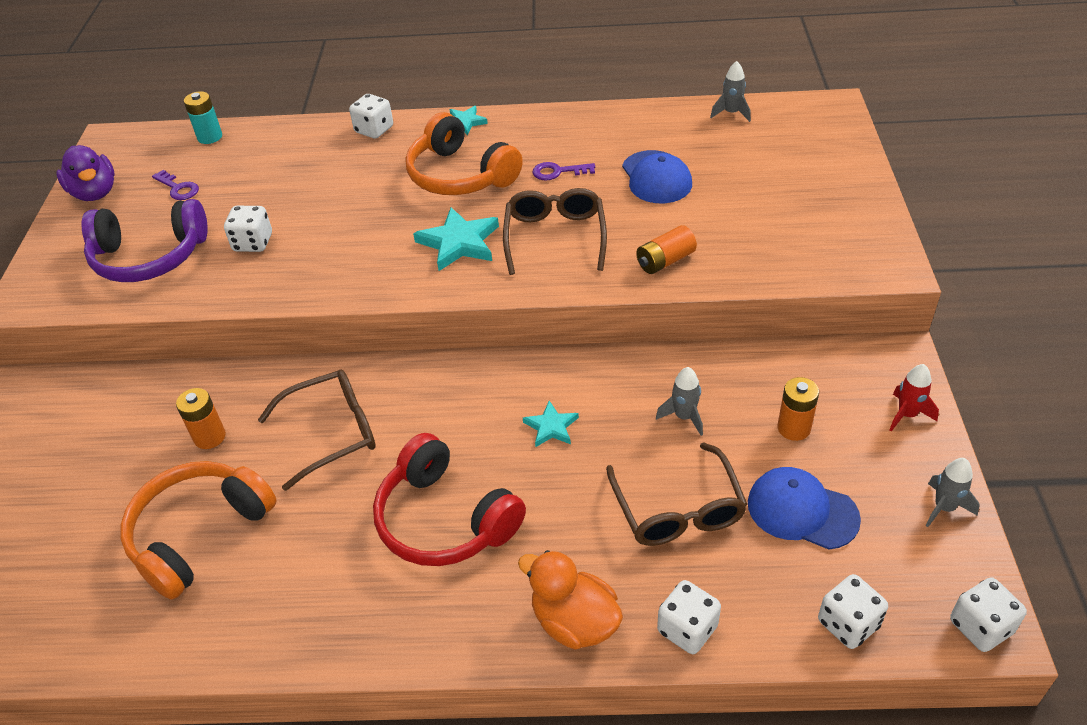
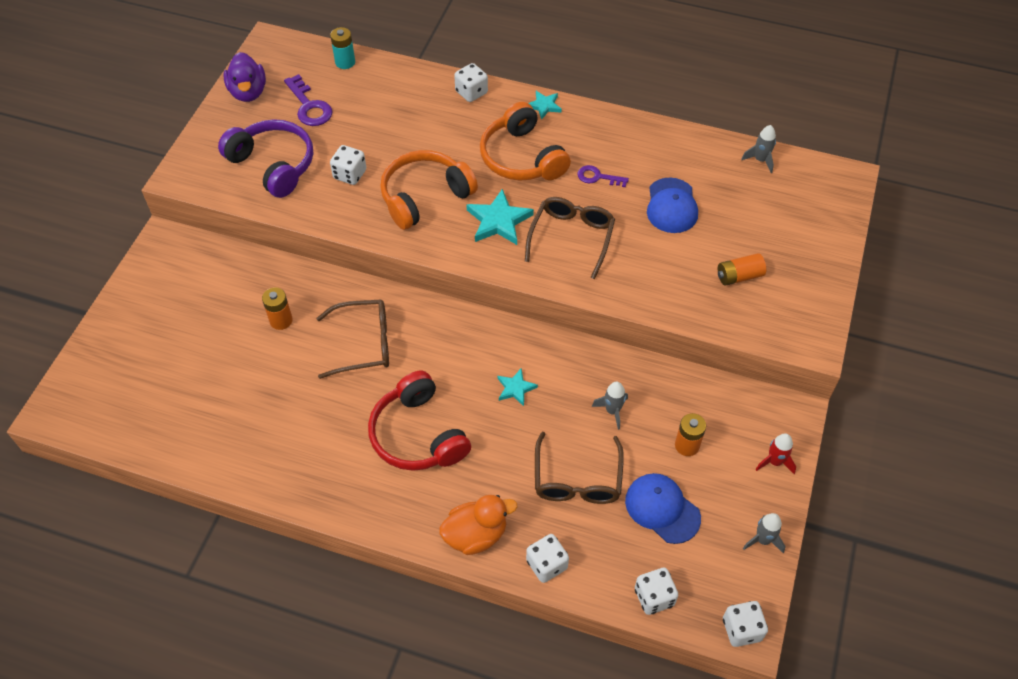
camera: 15 degrees right, 10 degrees up
purple headphones [81,199,208,282] -> purple headphones turned 150 degrees counterclockwise [218,119,313,198]
orange headphones [120,461,277,600] -> orange headphones moved to [380,150,478,230]
purple key [152,170,199,200] -> purple key [284,74,333,126], size x1.55
orange duck [518,550,623,650] -> orange duck turned 105 degrees clockwise [439,495,517,555]
orange battery [636,225,697,274] -> orange battery moved to [718,253,766,286]

